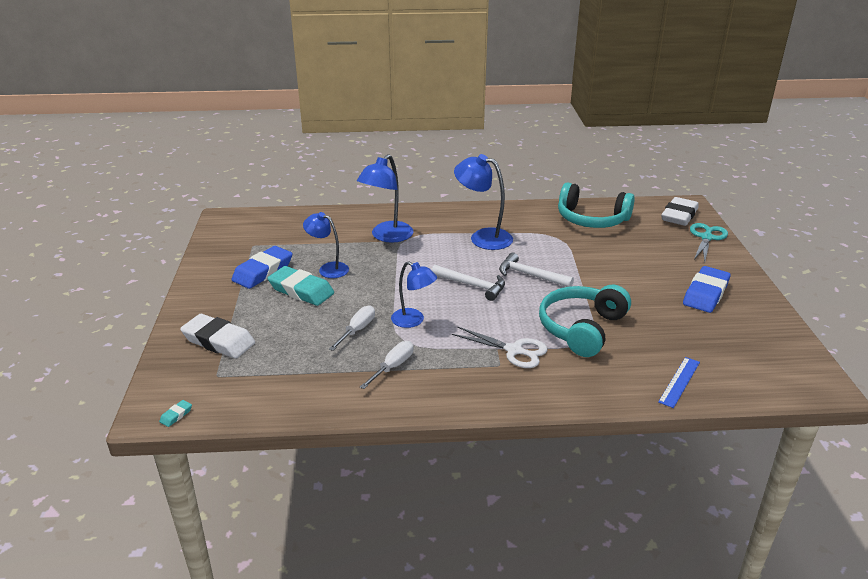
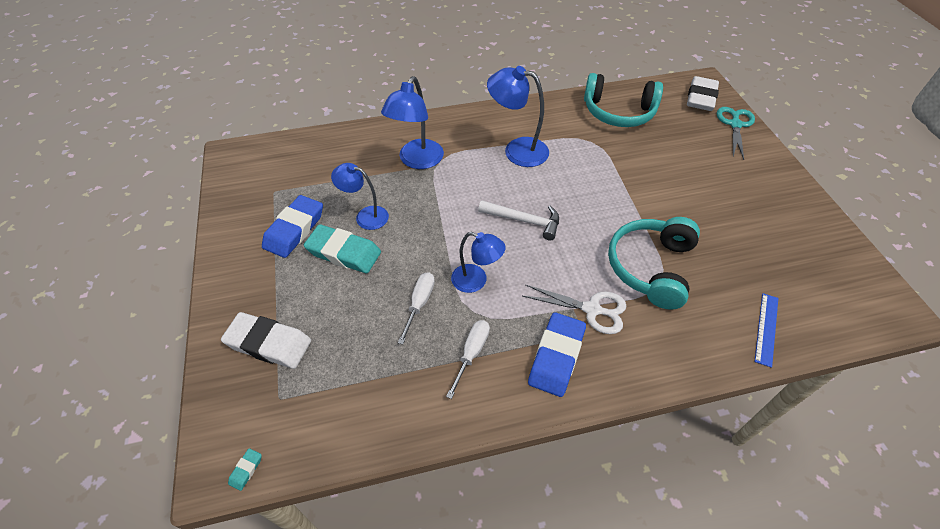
camera: 10 degrees left, 20 degrees up
white hammer [499,253,574,287] -> none
blue eraser [683,266,731,313] -> blue eraser moved to [528,312,586,397]

